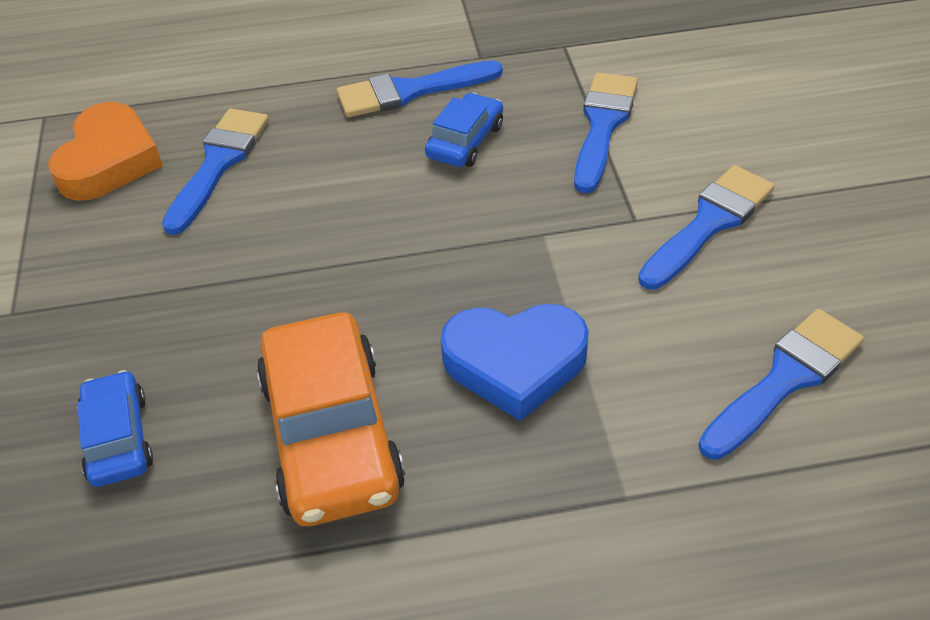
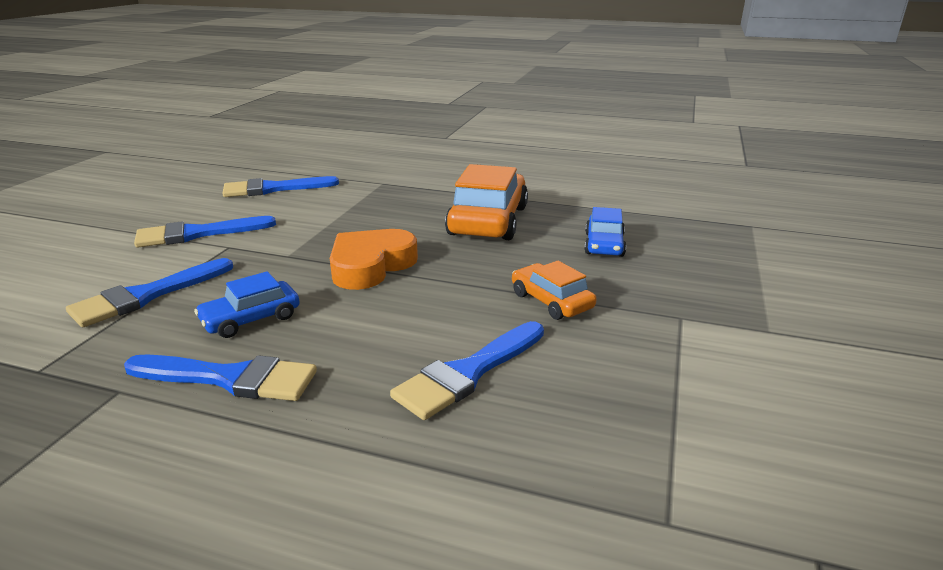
camera: 155 degrees left, 20 degrees down
orange heart [48,102,163,201] -> orange heart moved to [330,229,418,290]
blue heart [440,304,589,421] -> none
none -> orange car [512,261,597,320]

